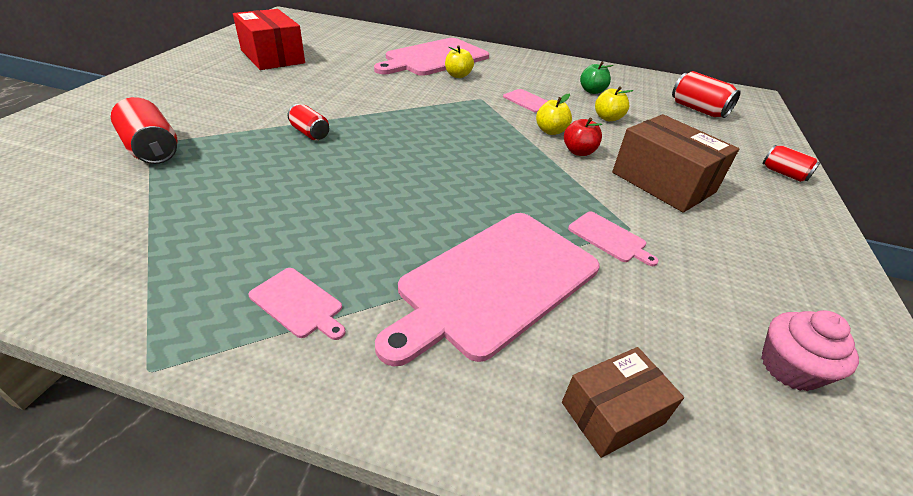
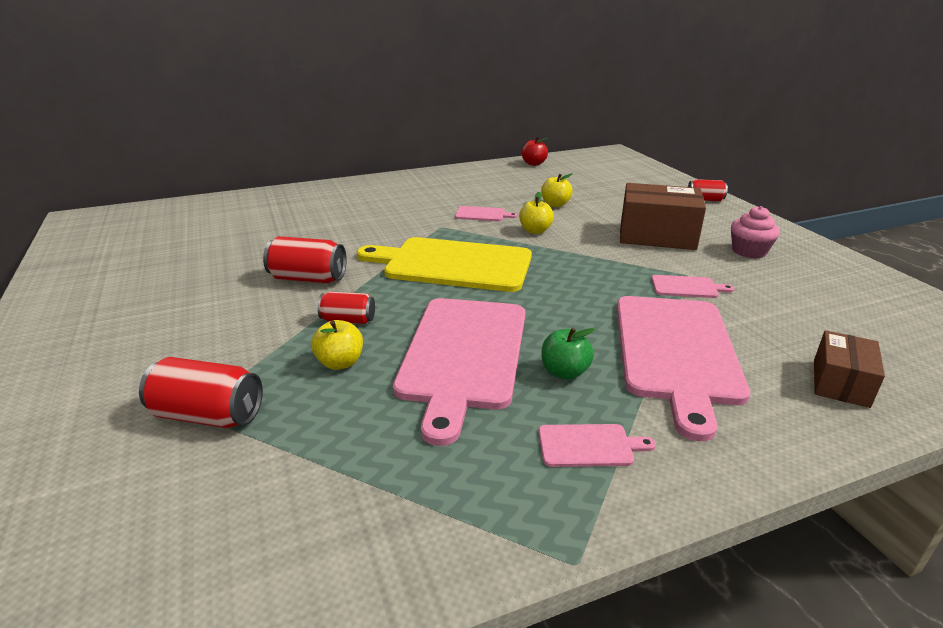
camera: 35 degrees left, 10 degrees down
red box [233,9,305,70] -> none
pink cutting board [374,38,489,76] -> pink cutting board moved to [393,298,525,446]
yellow apple [445,45,474,78] -> yellow apple moved to [311,320,363,370]
red apple [564,118,602,156] -> red apple moved to [522,137,548,166]
green apple [580,62,613,94] -> green apple moved to [542,328,595,380]
red can [672,71,741,118] -> red can moved to [263,236,347,283]
pink cupcake [761,310,859,391] -> pink cupcake moved to [731,206,780,259]
none -> yellow cutting board [357,237,532,292]

